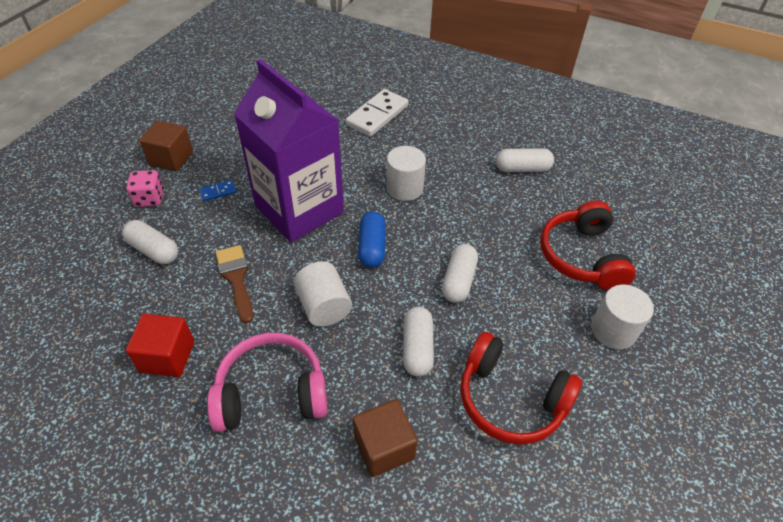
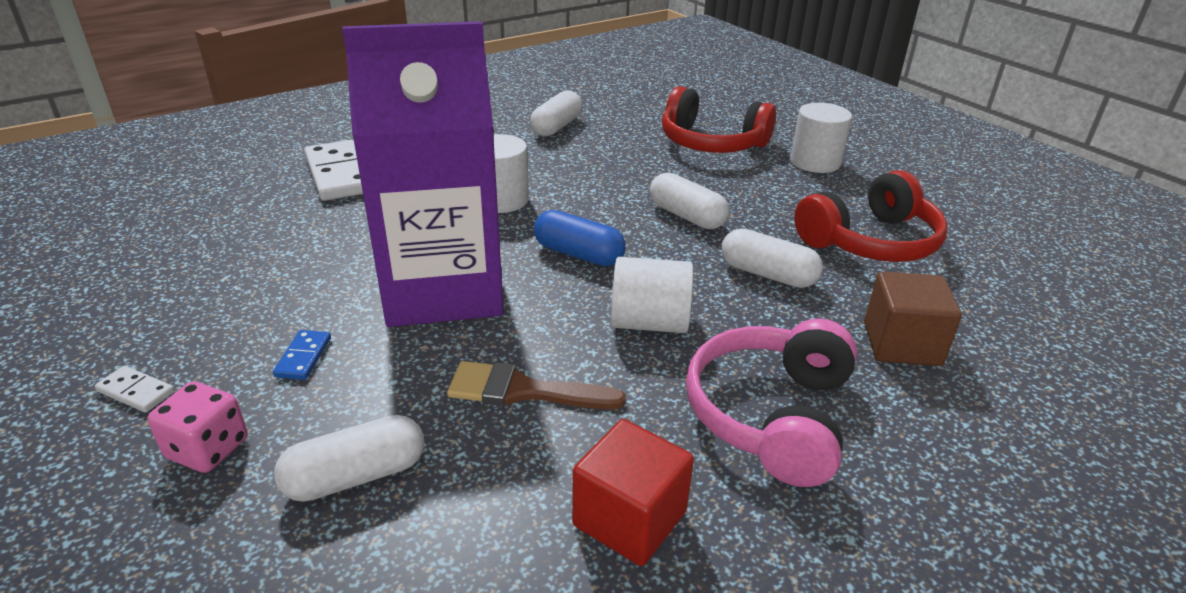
camera: 60 degrees left, 15 degrees down
brown cube [139,121,193,172] -> white domino [95,366,175,413]

